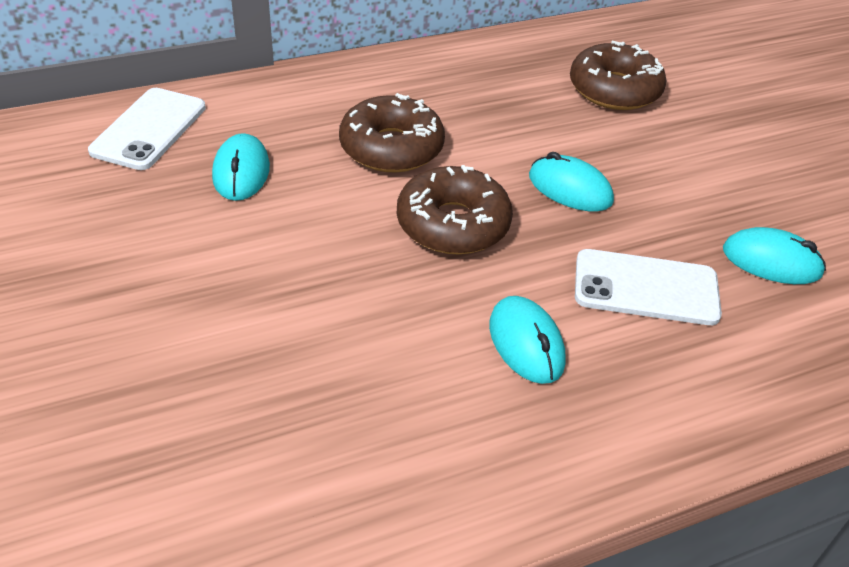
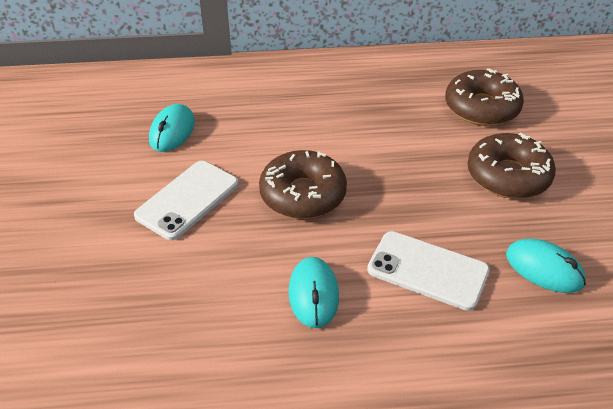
camera: 20 degrees right, 0 degrees up
white phone [88,88,206,170] -> white phone moved to [134,161,238,240]
brown donut [339,93,445,172] -> brown donut moved to [467,133,556,199]
turquoise mouse [529,152,614,211] -> none

